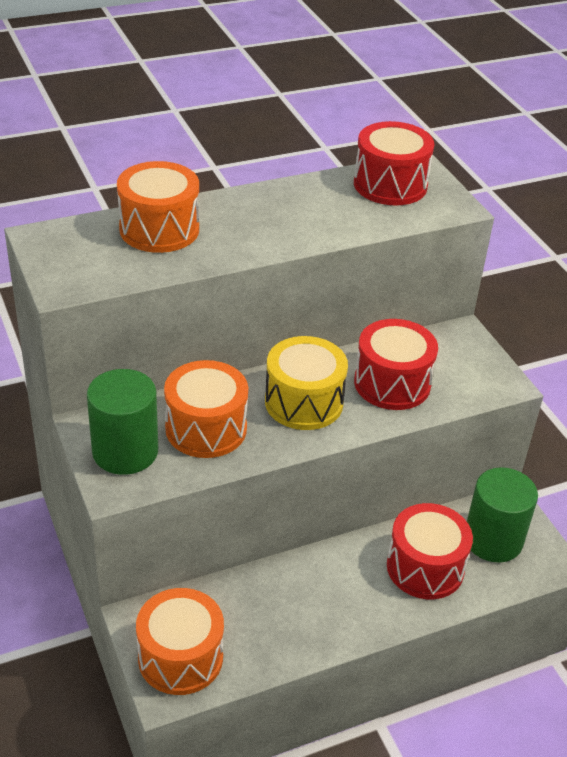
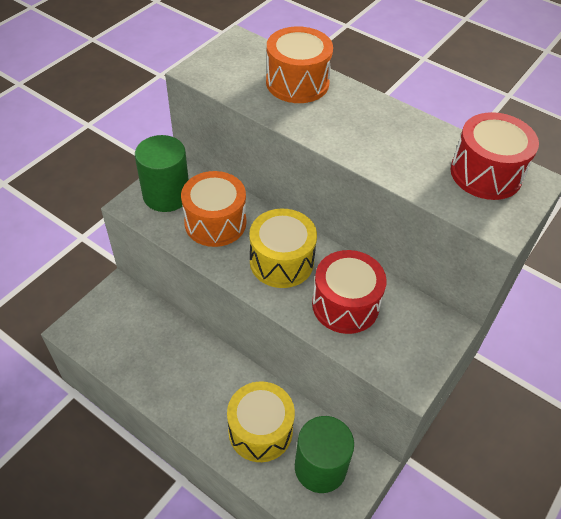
camera: 60 degrees right, 10 degrees up
orange drum [136,588,224,695] -> none
red drum [387,503,473,599] -> yellow drum [227,381,295,462]

